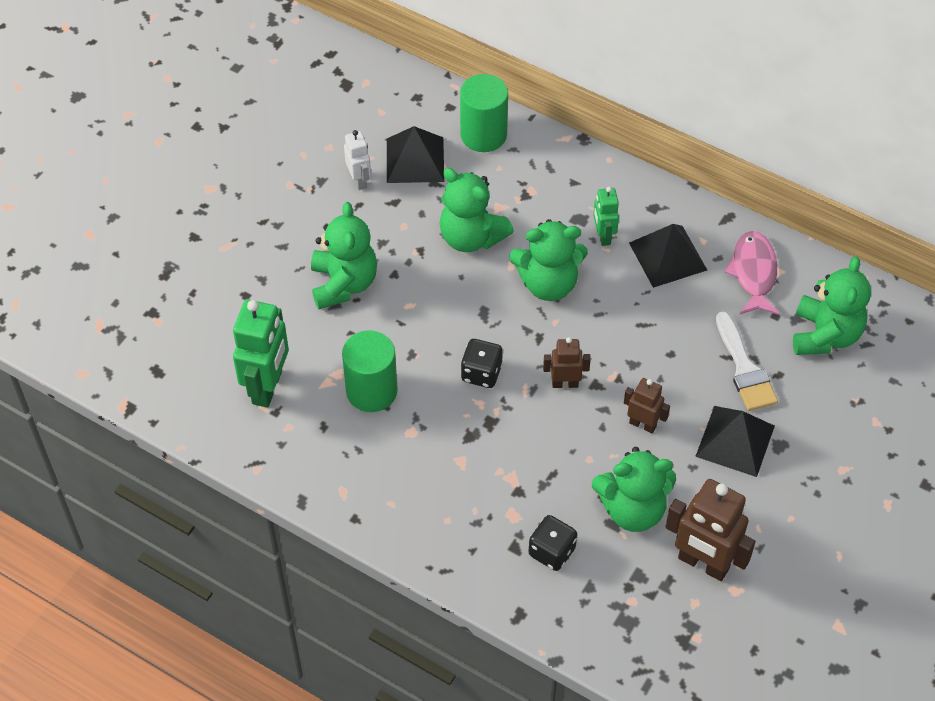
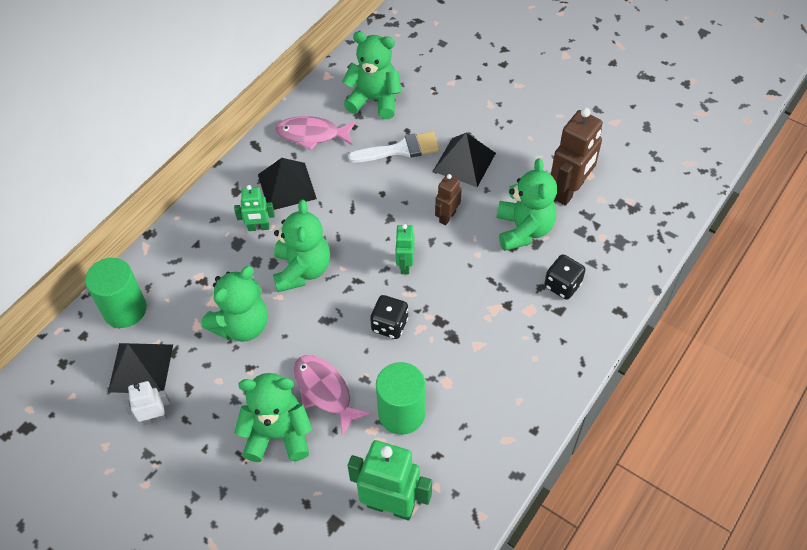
camera: 85 degrees left, 0 degrees up
brown robot [543,337,591,388] -> green robot [395,224,415,274]
none -> pink fish [294,355,371,435]

